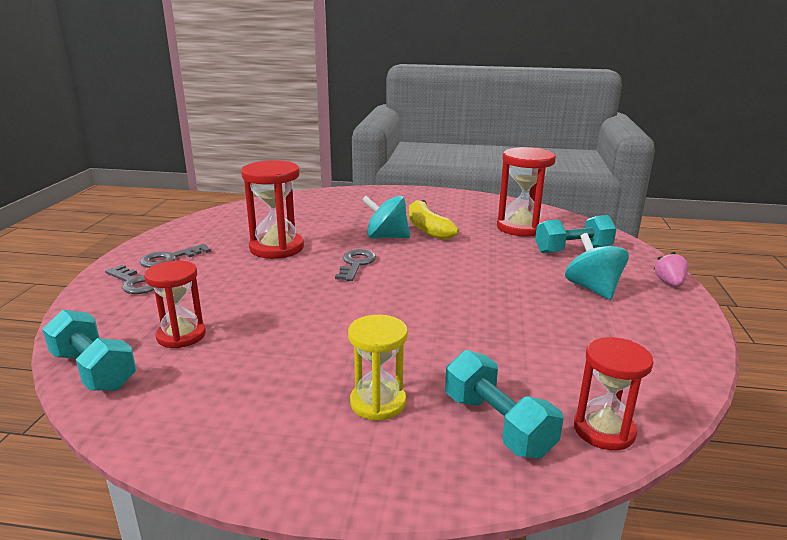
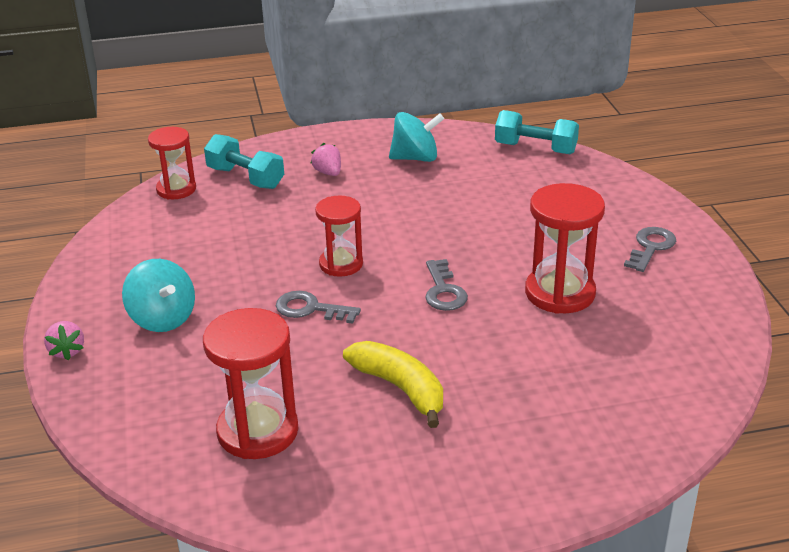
camera: 160 degrees right, 10 degrees up
grey key [105,265,154,294] -> grey key moved to [276,291,361,324]
red hourglass [144,261,206,348] -> red hourglass moved to [315,196,363,277]
yellow hourglass [348,315,408,421] -> pink strawberry [310,143,341,176]
turquoise spinning top [362,196,410,238] -> turquoise spinning top moved to [389,112,444,162]
turquoise dumbbell [535,215,616,254] -> none

